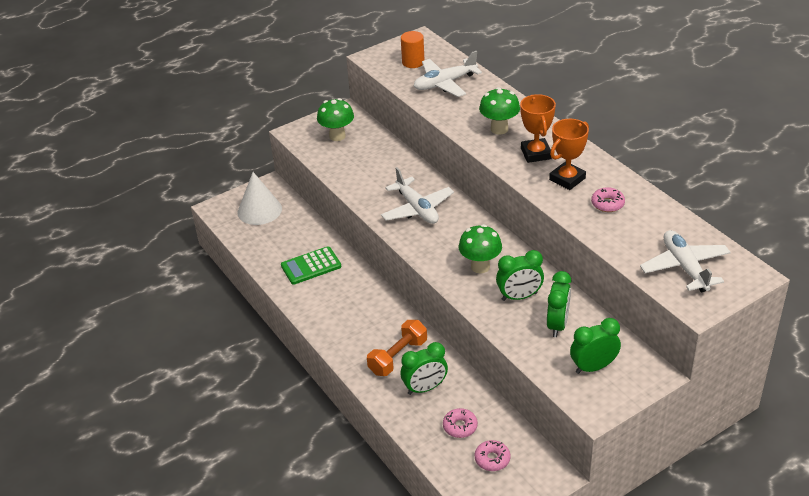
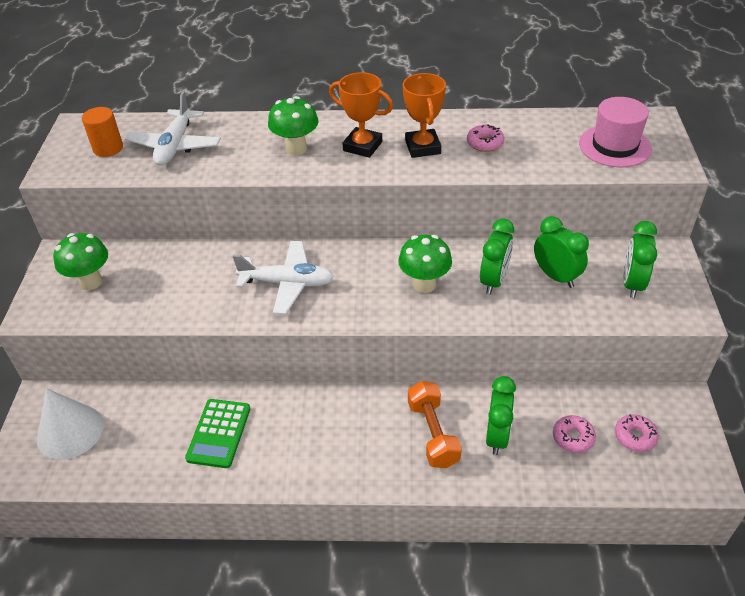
camera: 55 degrees left, 5 degrees up
white plane [640,230,731,292] -> pink hat [579,97,652,167]

